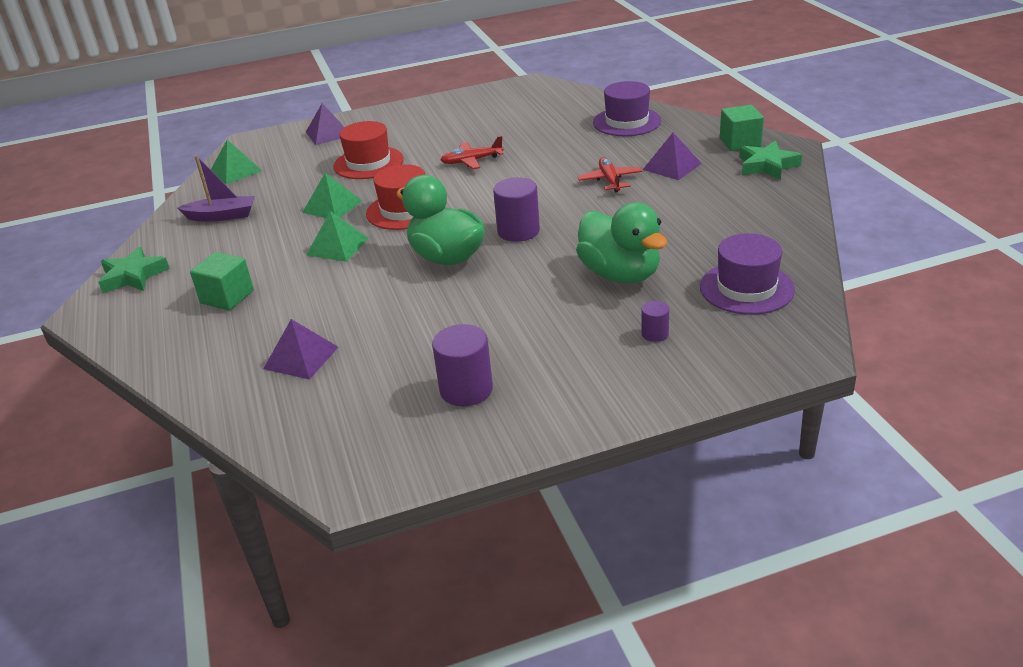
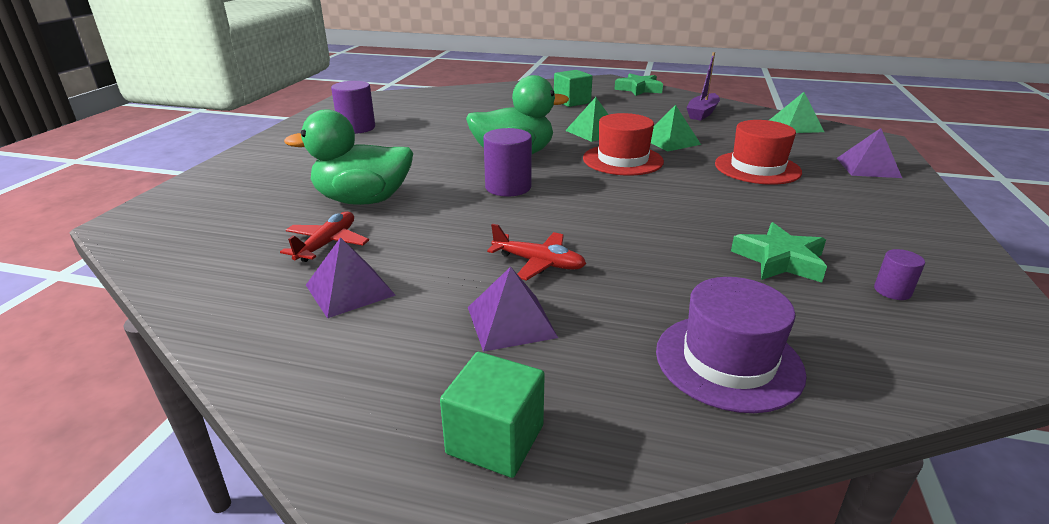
camera: 120 degrees right, 5 degrees down
purple pyramid [263,319,338,380] -> purple pyramid moved to [306,237,396,318]
red plane [440,136,504,169] -> red plane moved to [280,212,369,262]
purple cylinder [641,301,669,342] -> purple cylinder moved to [874,249,925,300]
purple hat [700,233,795,315] -> none
green star [739,141,802,180] -> green star moved to [731,222,827,283]

